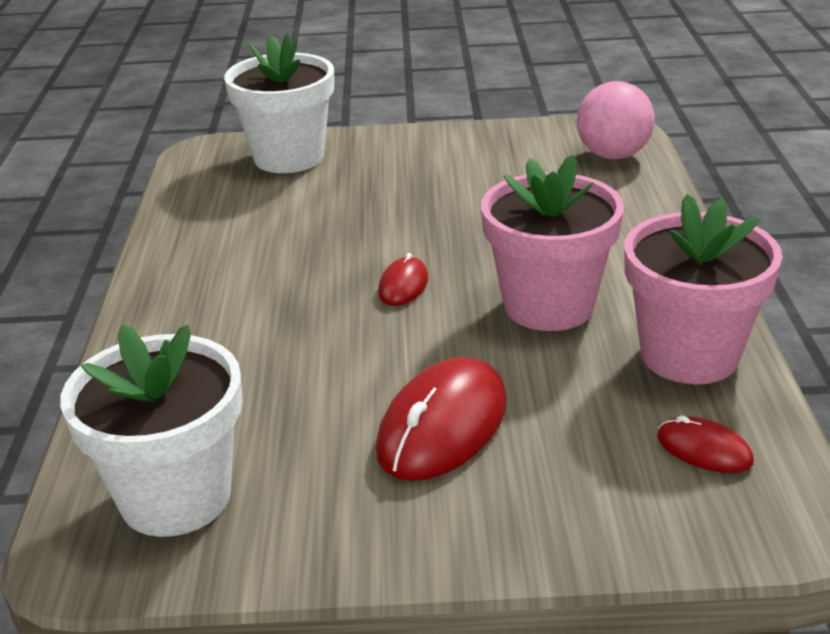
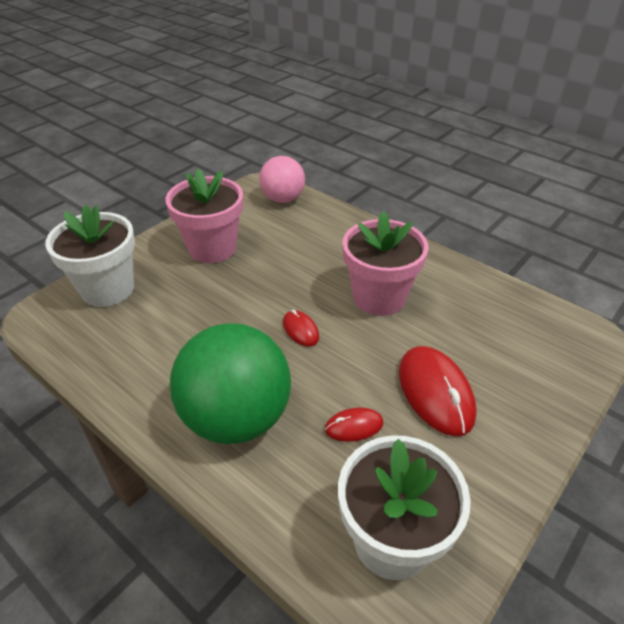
camera: 50 degrees left, 10 degrees up
pink flower pot [624,194,783,384] -> pink flower pot moved to [165,169,243,263]
red mouse [657,415,754,473] -> red mouse moved to [325,408,384,442]
none -> green ball [170,323,291,444]

